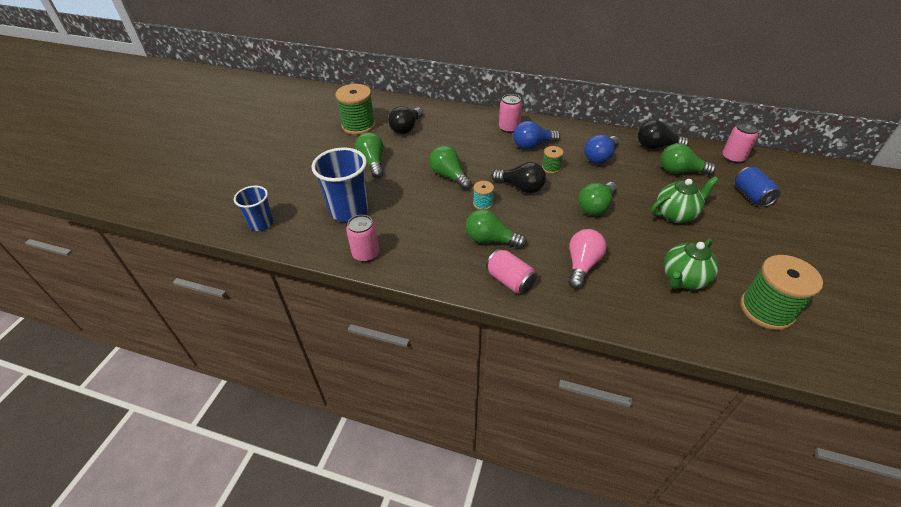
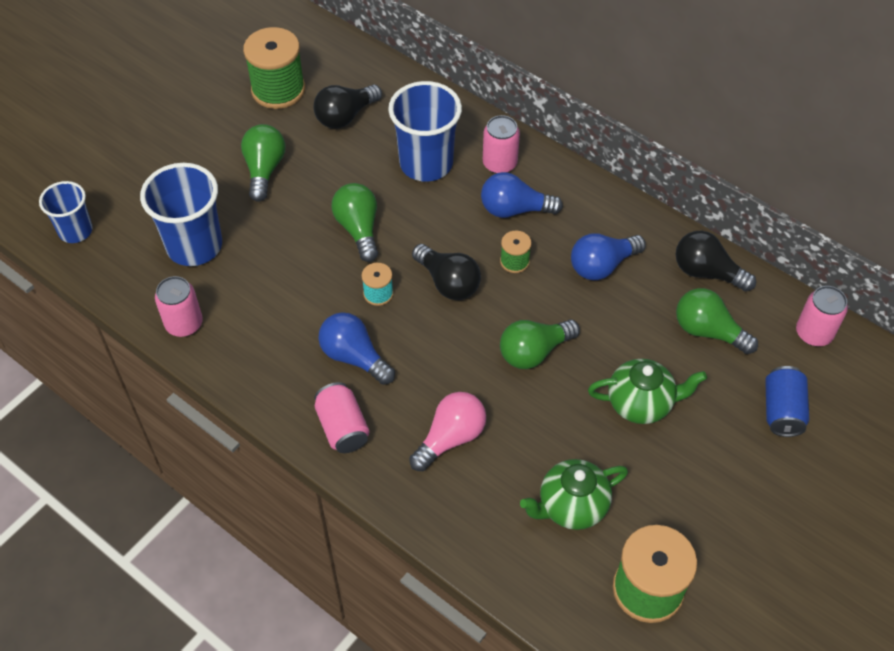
camera: 20 degrees right, 10 degrees up
green light bulb [466,209,527,249] -> blue light bulb [319,312,395,385]
none -> blue cup [388,81,462,182]

